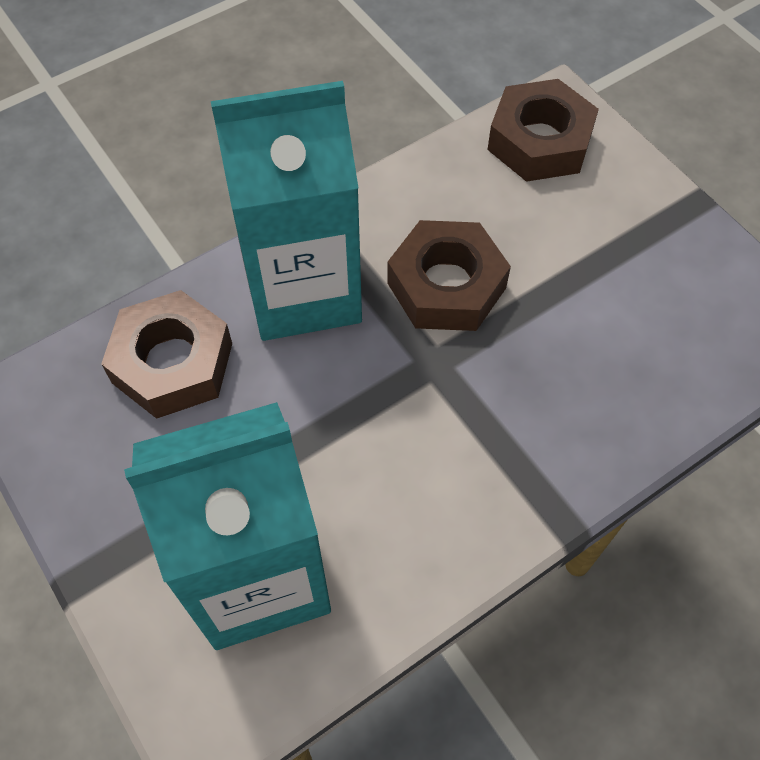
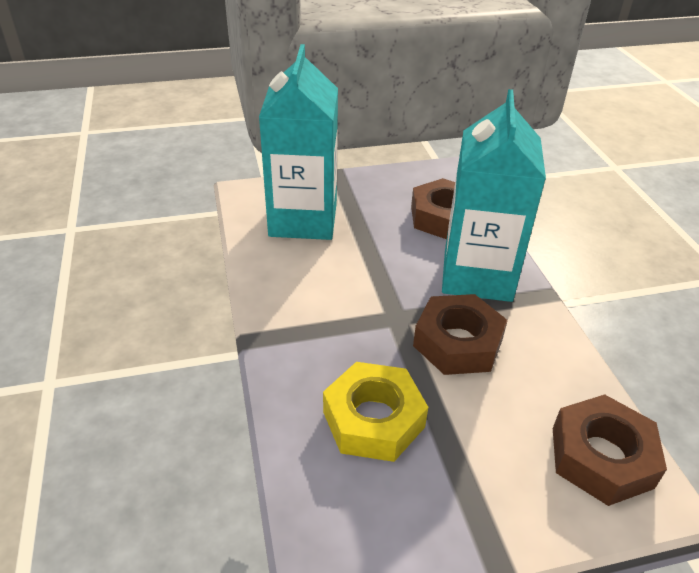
camera: 110 degrees right, 20 degrees down
none -> yellow nut [323,362,428,462]

